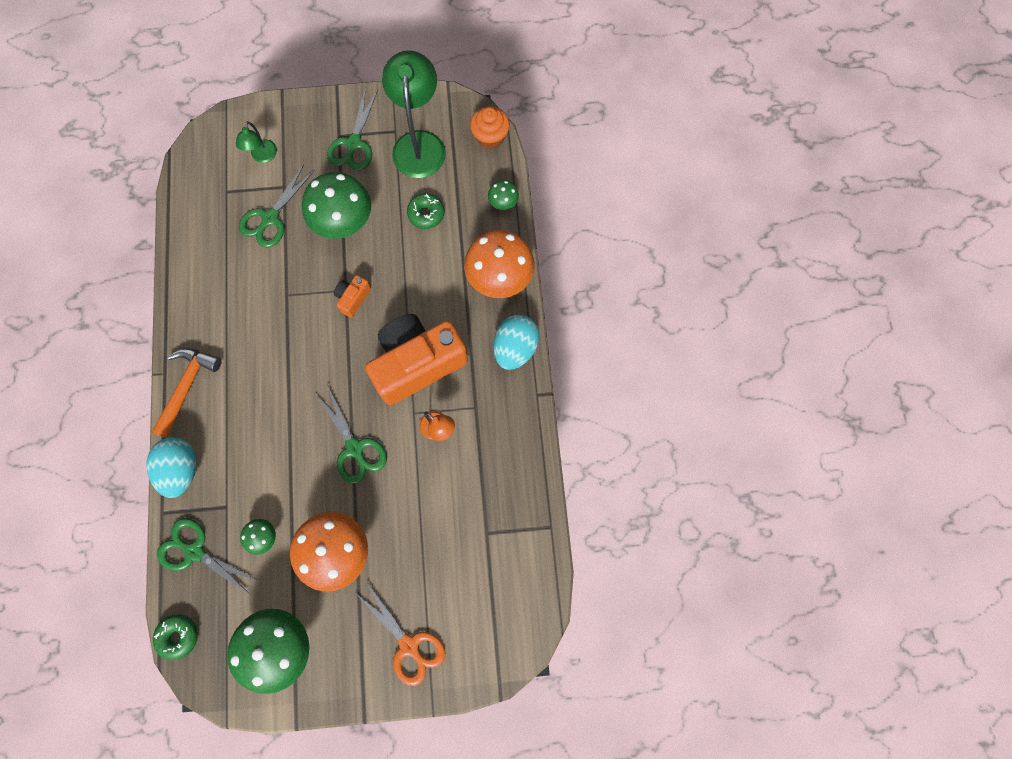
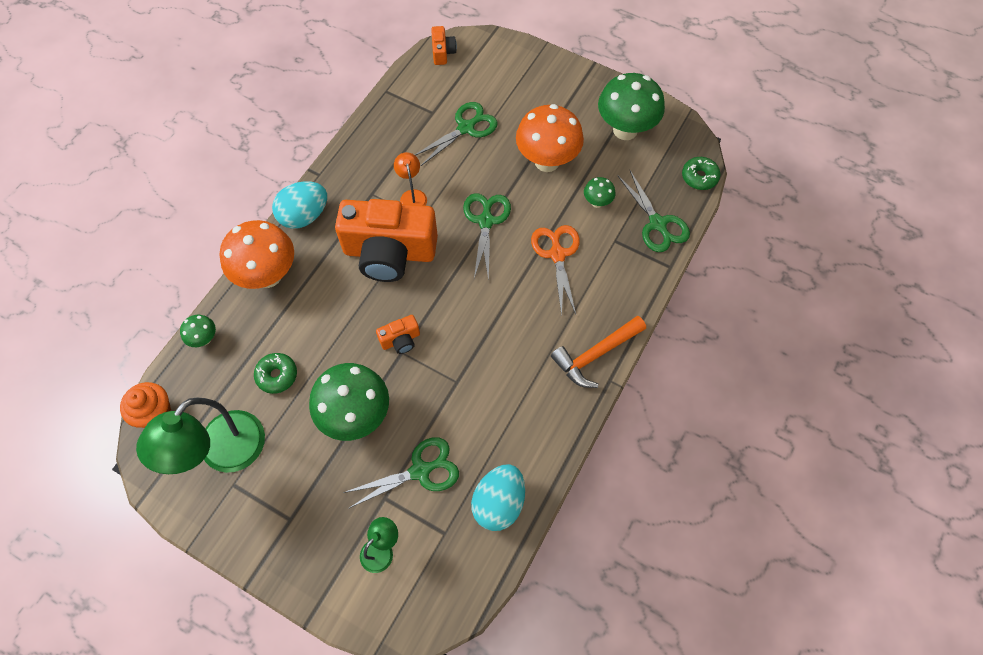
camera: 145 degrees left, 10 degrees down
turquoise egg [146,437,197,498] -> turquoise egg moved to [471,464,525,531]
green scissors [327,87,378,171] -> green scissors moved to [415,102,498,166]
orange scissors [356,583,445,686] -> orange scissors moved to [531,225,580,317]
none -> orange camera [431,26,457,65]

